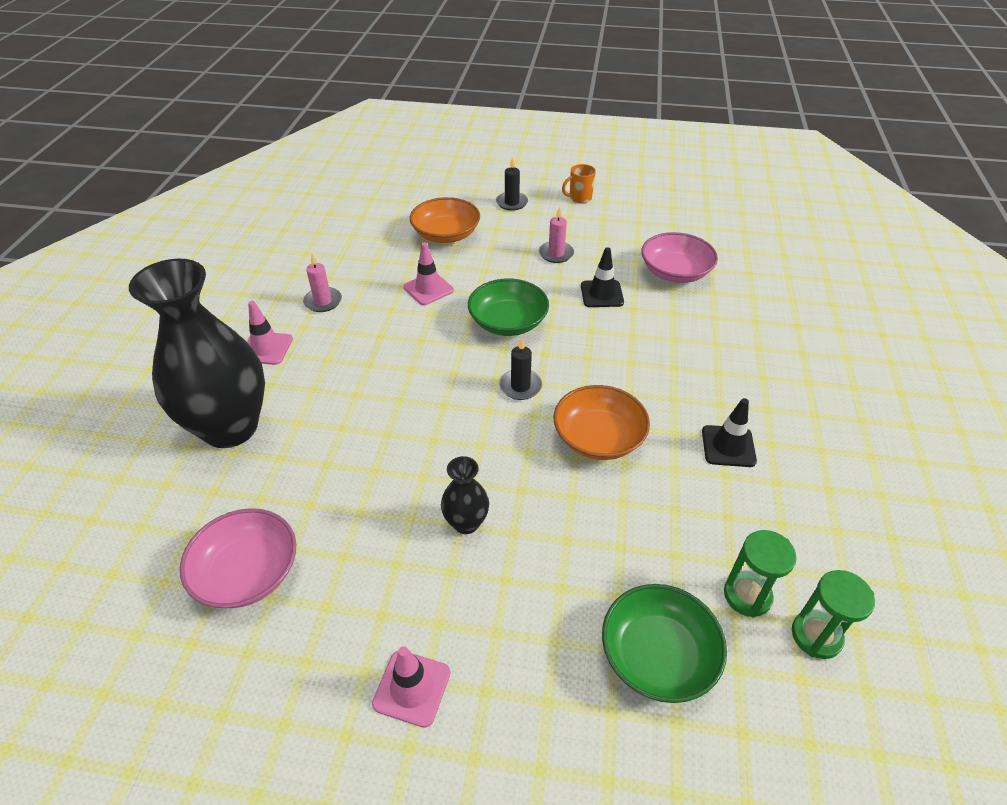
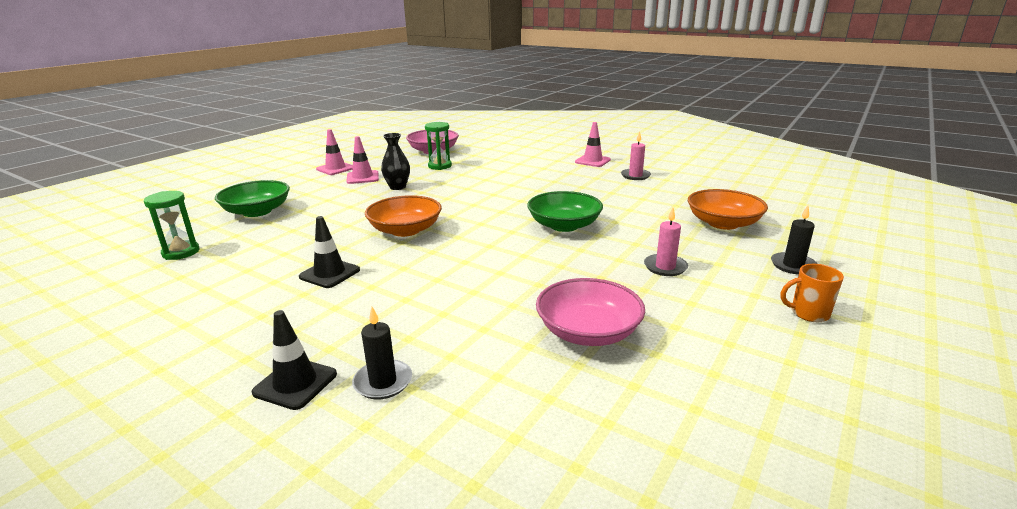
camera: 115 degrees right, 20 degrees down
black vase [129,259,265,448] -> none
pink traffic cone [403,242,454,305] -> pink traffic cone moved to [347,136,379,184]
black candle [499,338,542,400] -> black candle moved to [352,307,412,400]
orange mug [562,164,596,203] -> orange mug turned 90 degrees counterclockwise [781,264,844,322]
black traffic cone [581,247,624,307] -> black traffic cone moved to [252,310,337,410]
green hourglass [724,530,797,618] -> green hourglass moved to [425,122,452,170]

